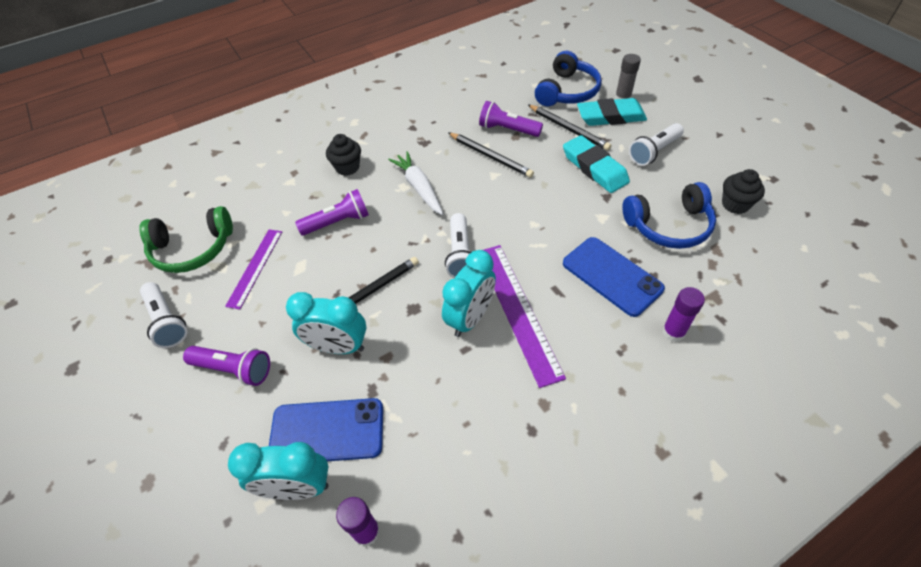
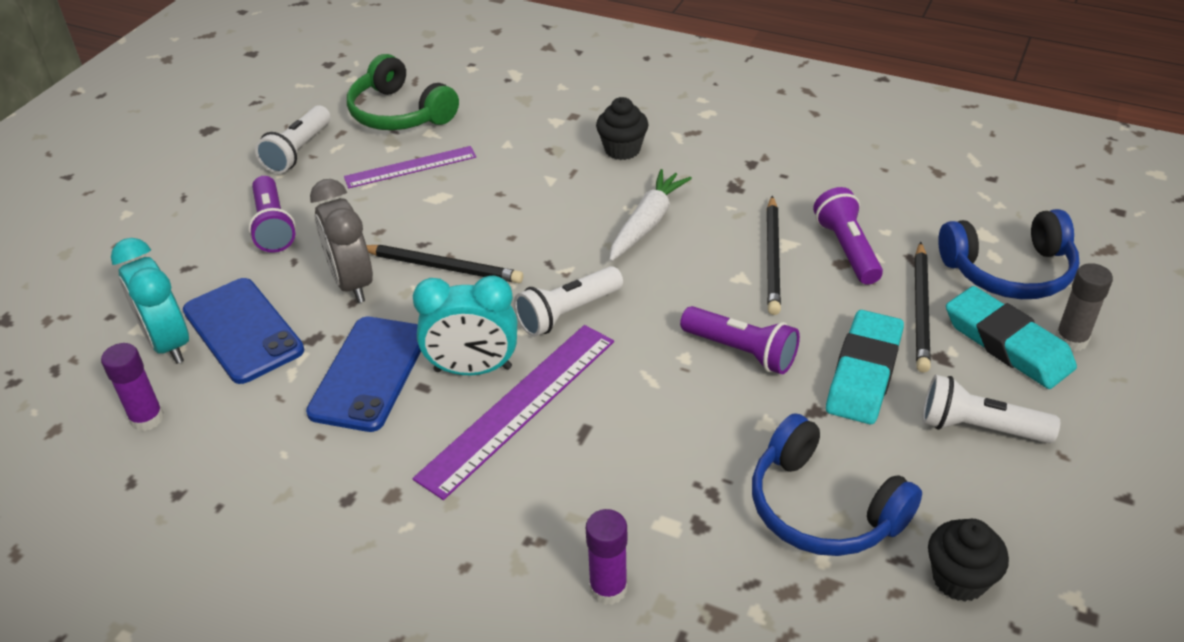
camera: 55 degrees right, 10 degrees down
turquoise clock [286,292,366,354] -> grey clock [310,179,373,303]
purple flashlight [295,189,369,235] -> purple flashlight moved to [680,306,800,374]
blue phone [563,237,665,317] -> blue phone moved to [306,317,421,432]

